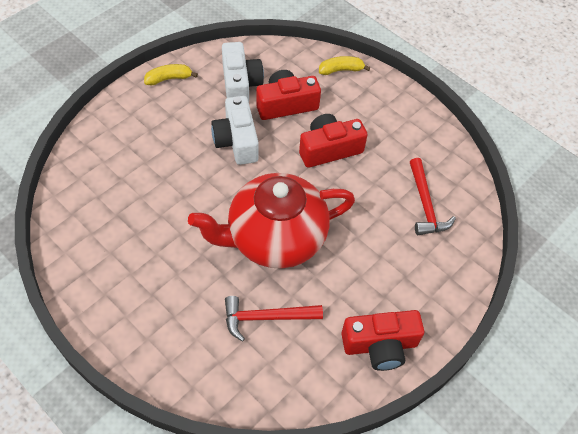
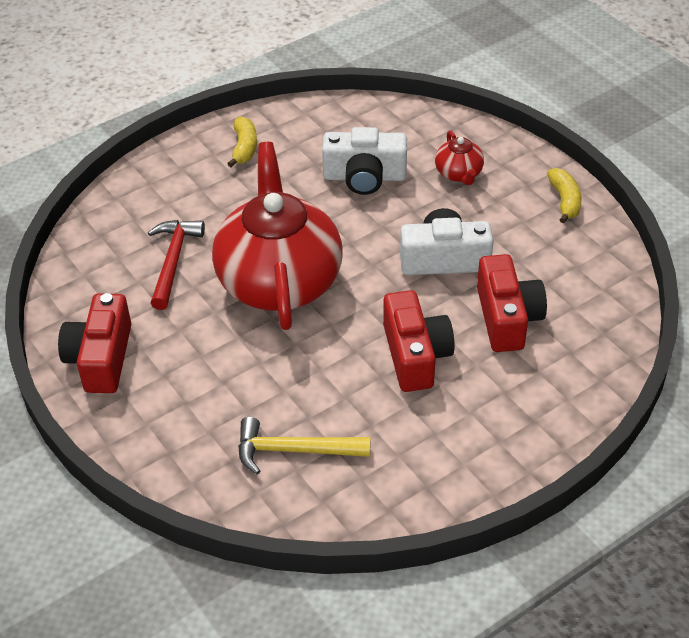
camera: 105 degrees right, 10 degrees down
white camera [222,42,264,102] -> white camera moved to [322,127,407,195]
yellow banana [319,56,370,75] -> yellow banana moved to [227,116,257,167]
red hammer [410,158,456,235] -> yellow hammer [238,417,371,475]
none -> red teapot [435,131,484,185]

